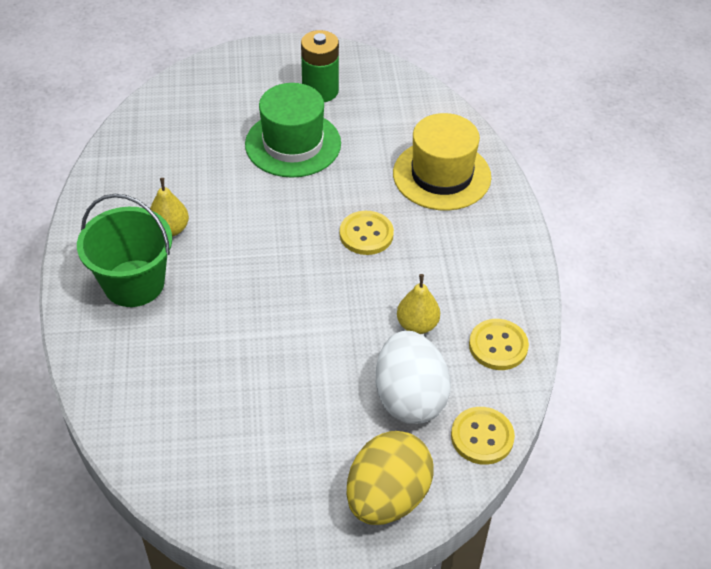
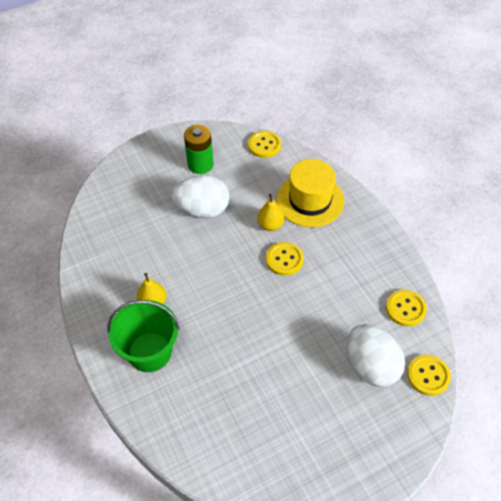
camera: 20 degrees left, 5 degrees up
green hat [245,83,341,178] -> white egg [171,175,229,218]
yellow egg [346,431,434,525] -> none
yellow pear [397,274,440,334] -> yellow pear moved to [257,194,285,231]
none -> yellow button [248,131,281,158]

